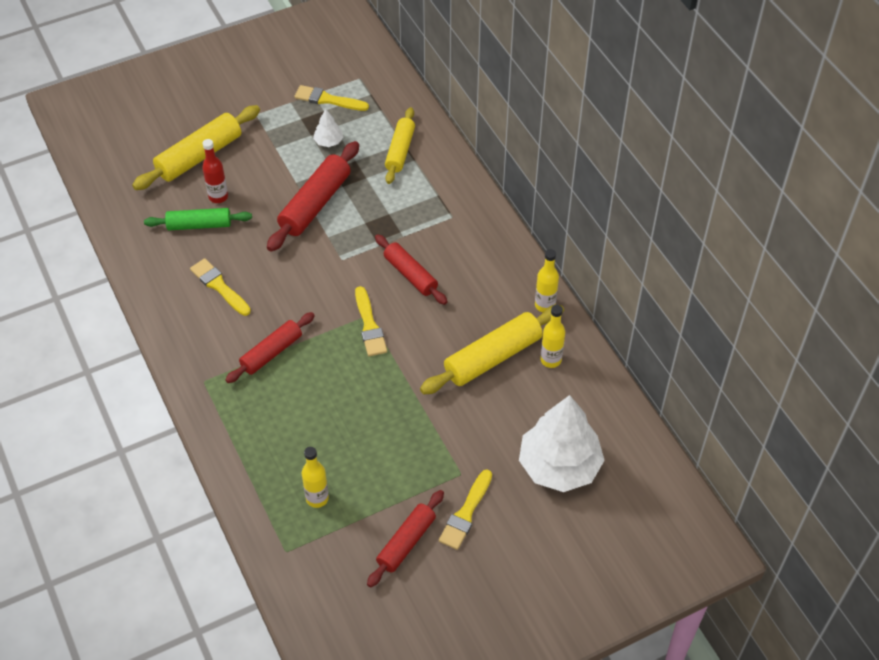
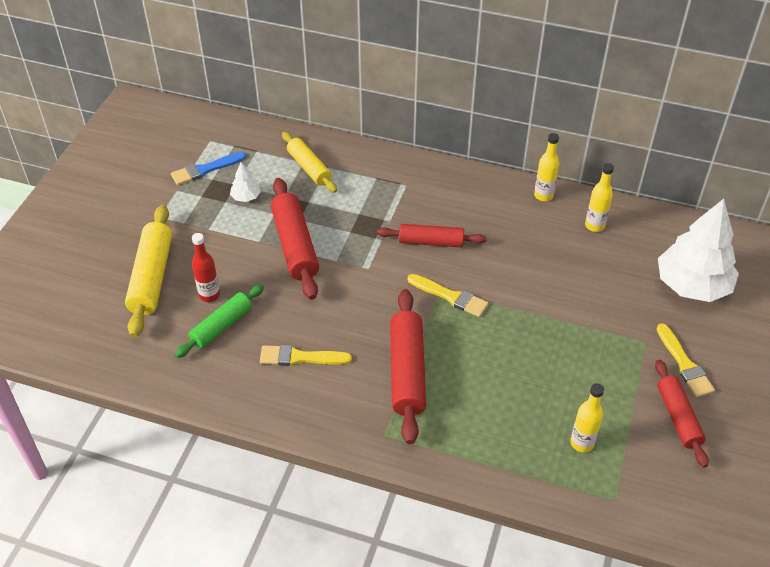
camera: 45 degrees left, 5 degrees down
red rolling pin [225,312,315,383] -> red rolling pin [390,289,426,444], size x1.51
yellow brush [294,85,369,111] -> blue brush [171,152,246,185]
yellow rolling pin [420,305,564,394] -> none

